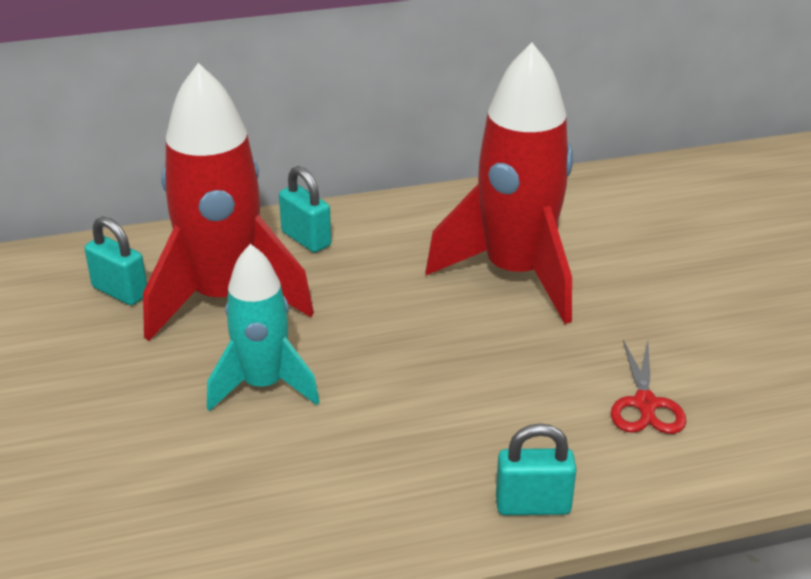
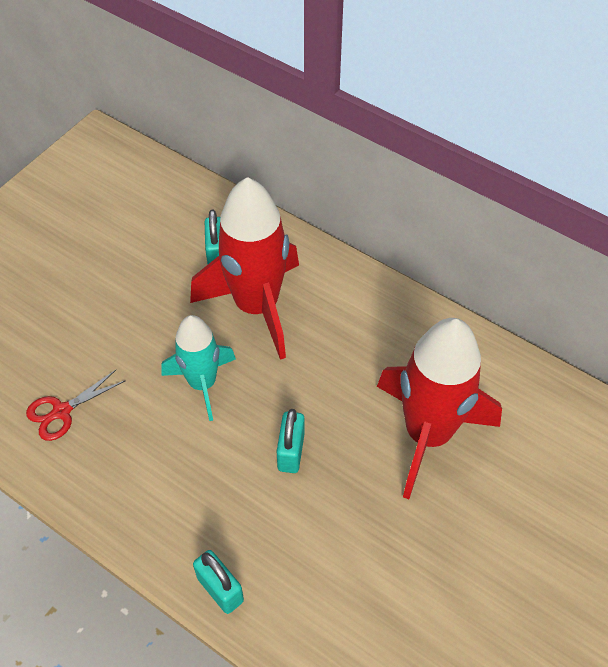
camera: 50 degrees right, 20 degrees up
turquoise padlock [279,166,331,253] -> turquoise padlock moved to [277,409,305,473]
red scissors [611,340,686,434] -> red scissors moved to [26,369,125,441]

